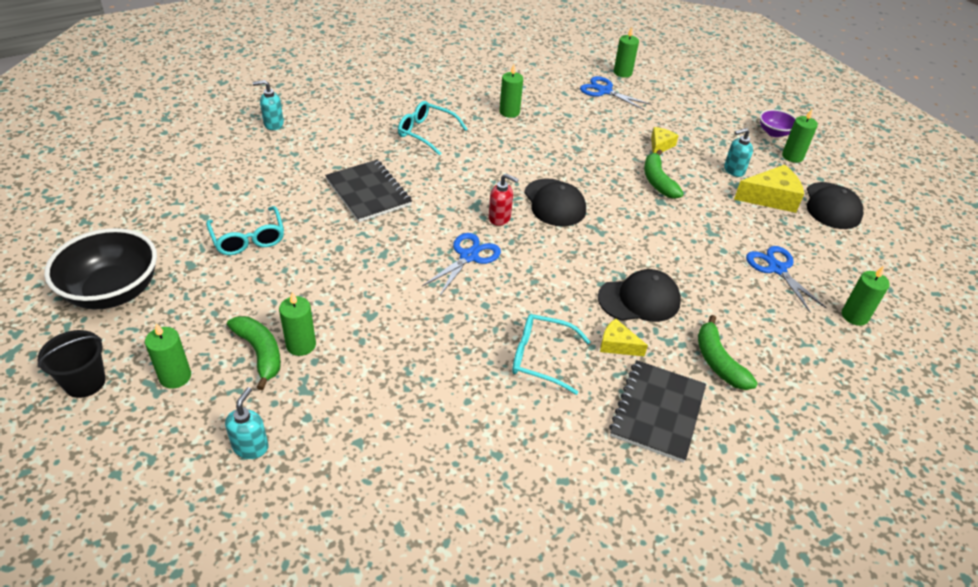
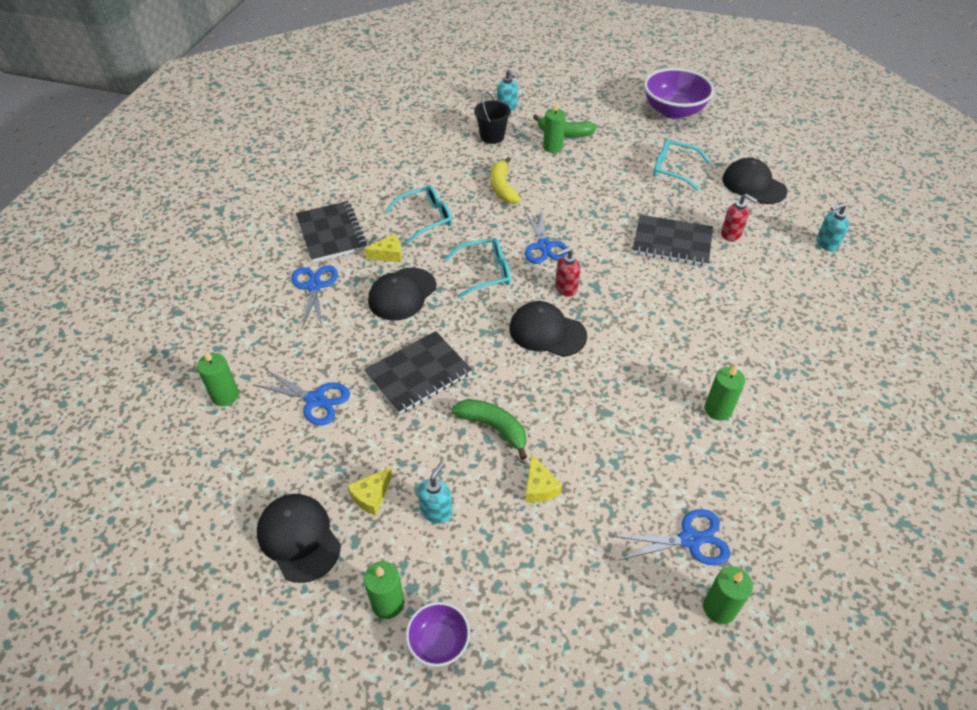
camera: 140 degrees right, 5 degrees up
black bucket [38,330,106,398] -> black bucket moved to [474,92,511,144]
black bowl [44,228,157,309] -> purple bowl [644,68,714,119]
green candle [145,323,191,389] -> none
turquoise soap dispenser [253,80,284,130] -> turquoise soap dispenser turned 150 degrees counterclockwise [816,203,849,252]
turquoise glasses [398,101,468,155] -> turquoise glasses moved to [445,238,511,298]
green banana [698,315,758,390] -> blue scissors [291,265,338,328]
yellow cheese [734,165,804,213] -> yellow cheese [347,467,392,515], size x0.59
none -> black notebook [364,331,472,414]
none -> yellow banana [491,157,520,204]
none -> red soap dispenser [721,194,758,241]
none -> black cap [722,158,787,204]

